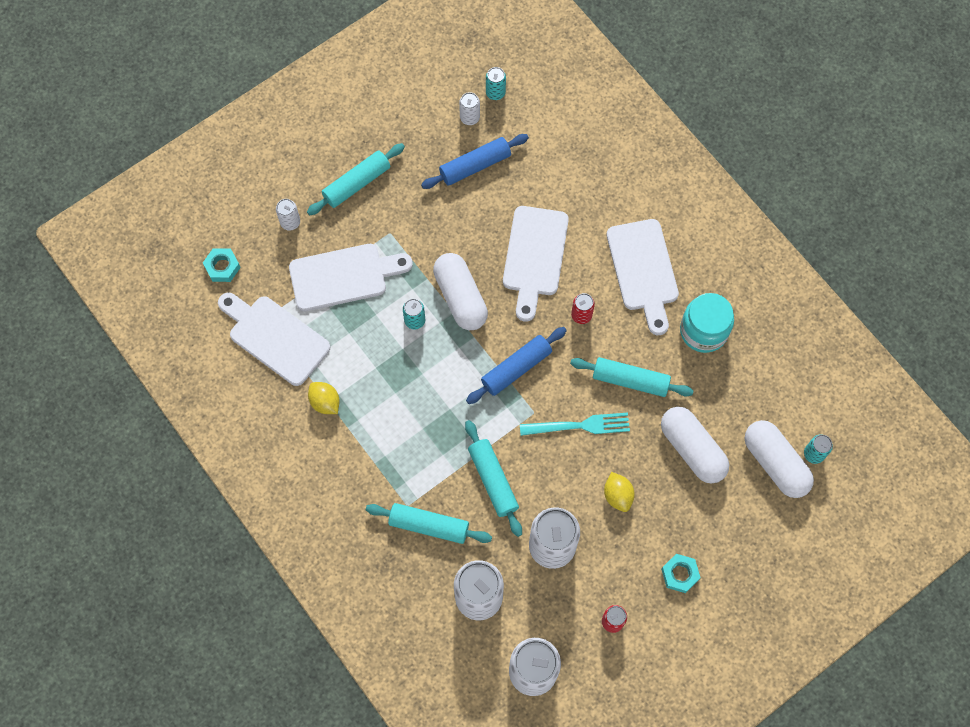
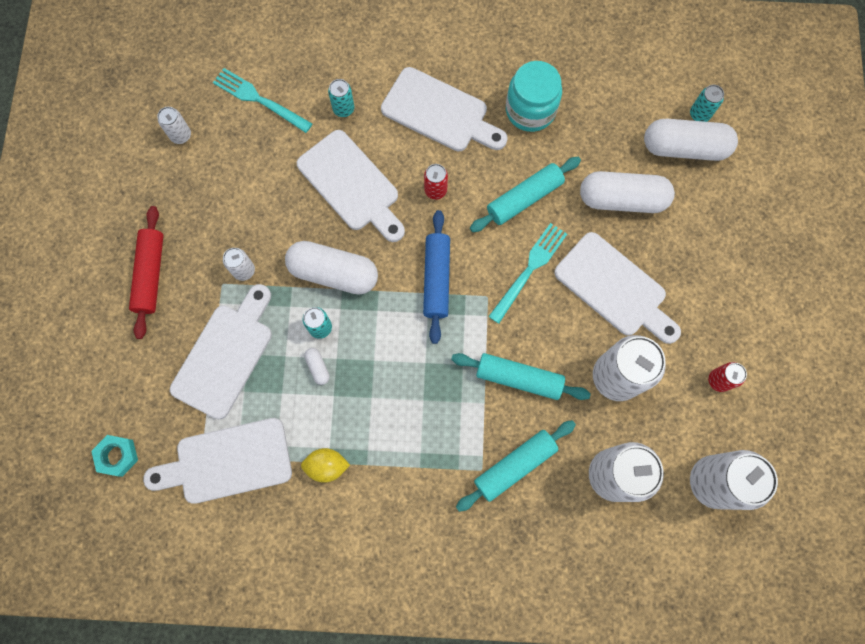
camera: 50 degrees left, 5 degrees up
white can [276,199,300,231] -> white can moved to [223,248,255,281]
turquoise rolling pin [307,143,405,216] -> red rolling pin [129,206,164,339]
blue rolling pin [421,134,529,189] -> none
turquoise can [486,67,506,100] -> turquoise can moved to [328,79,355,117]
yellow lemon [604,472,635,512] -> white cutting board [554,232,681,344]
turquoise nut [661,554,701,593] -> none
none -> turquoise fork [213,68,312,133]
none -> white capsule [304,348,330,385]

